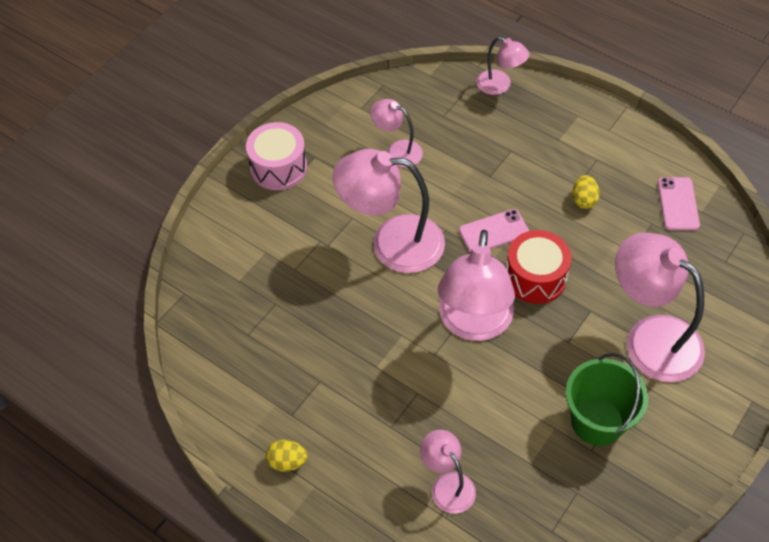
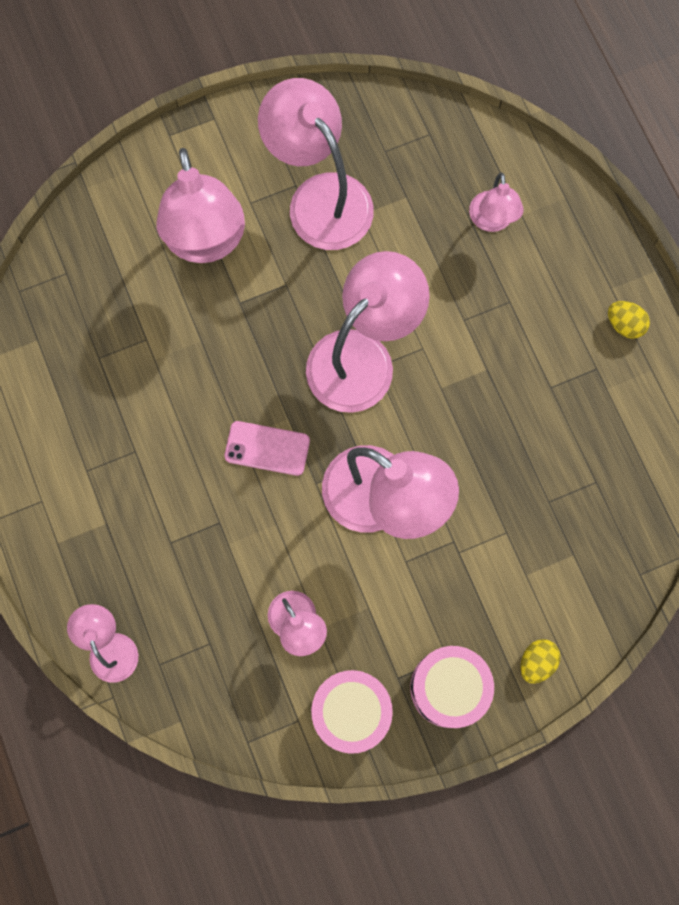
camera: 150 degrees left, 20 degrees up
red drum [506,230,572,304] -> none
green bucket [565,353,648,446] -> pink lamp [258,78,374,250]
yellow egg [572,175,600,209] -> yellow egg moved to [521,639,560,684]
pink phone [658,177,700,230] -> none
none -> pink drum [311,670,393,754]

